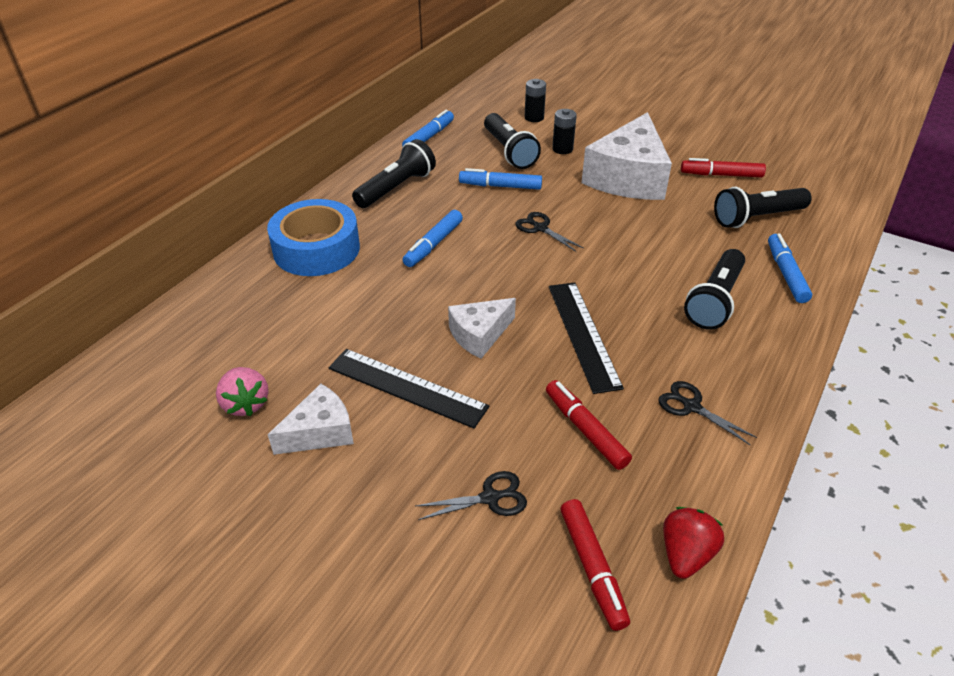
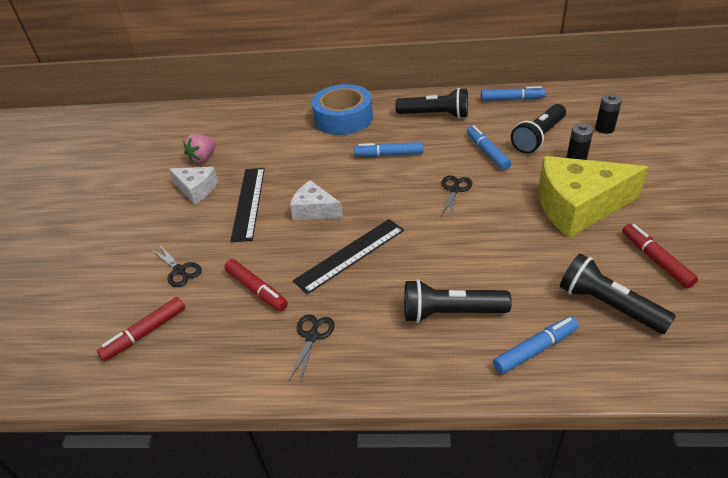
camera: 65 degrees right, 0 degrees up
red marker [546,380,632,470] -> red marker turned 105 degrees clockwise [224,259,288,311]
white cheese [581,112,672,200] -> yellow cheese [539,156,648,238]
red strawberry [663,507,724,579] -> none

